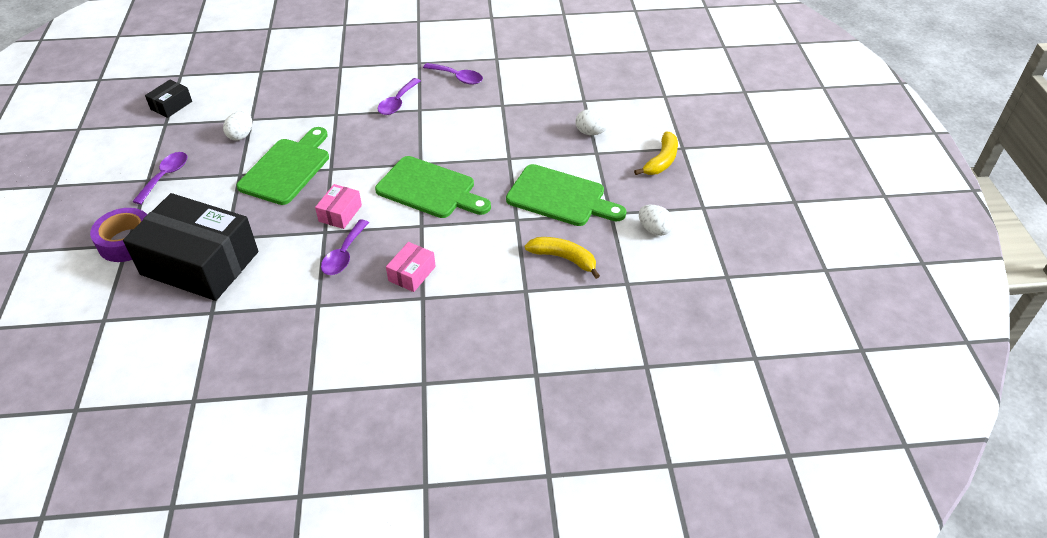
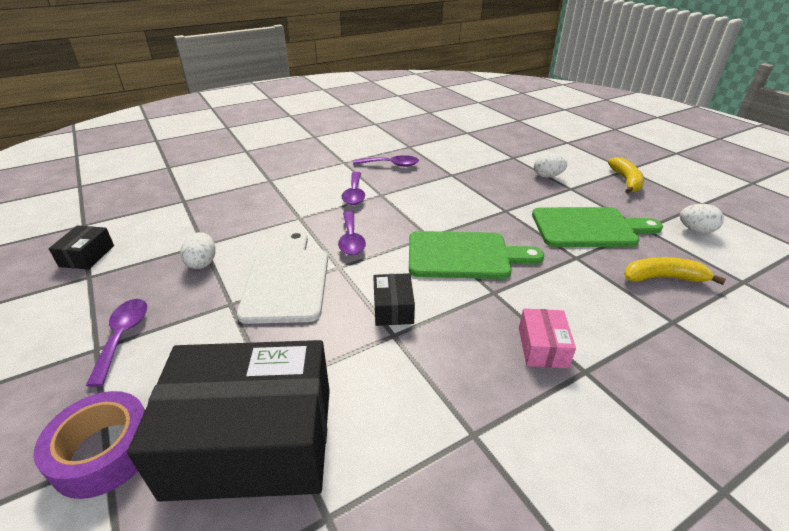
camera: 25 degrees left, 10 degrees down
green cutting board [237,127,329,205] -> white cutting board [237,230,328,324]
pink box [315,184,362,229] -> black box [373,273,415,326]
purple spoon [321,220,369,275] -> purple spoon moved to [338,211,366,255]

